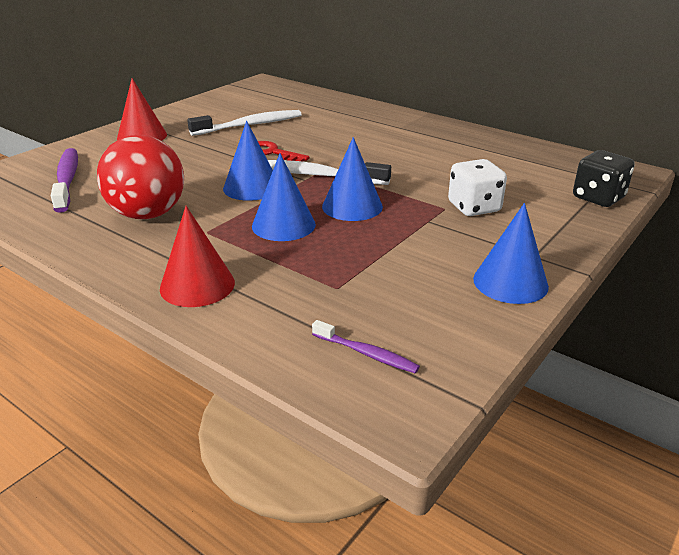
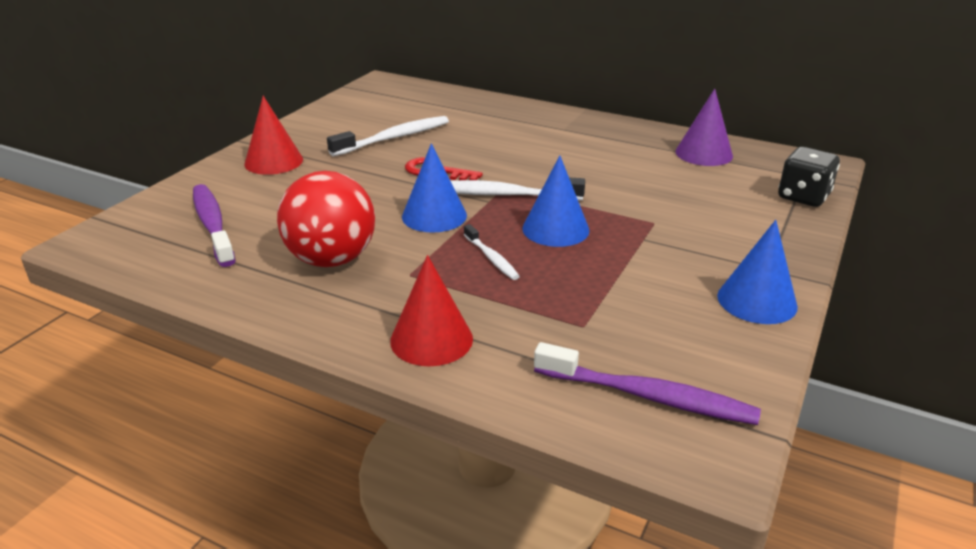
camera: 10 degrees left, 0 degrees up
blue cone [252,153,316,241] -> white toothbrush [464,224,520,280]
purple toothbrush [312,320,420,373] -> purple toothbrush [534,342,761,425], size x1.80
white dice [448,159,507,216] -> none
none -> purple cone [675,89,733,166]

